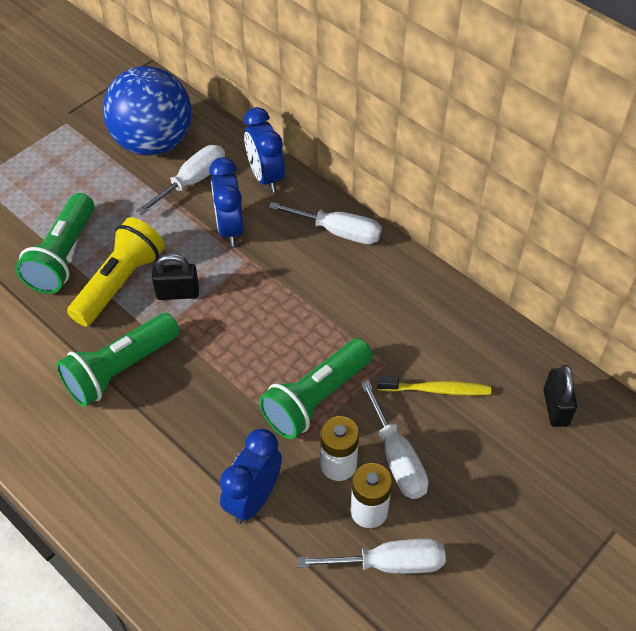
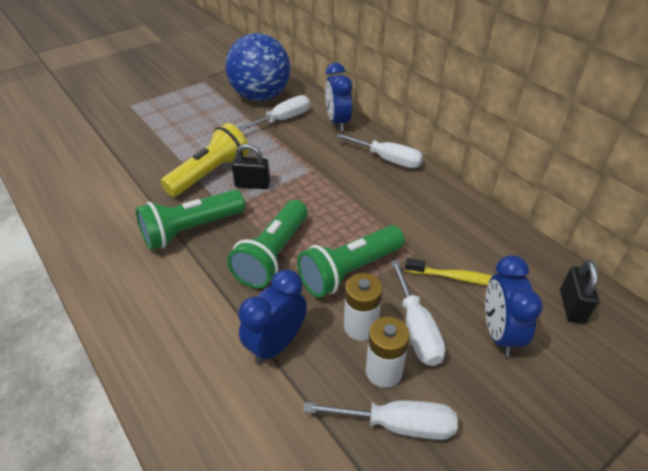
camera: 10 degrees right, 10 degrees down
green flashlight [15,193,94,294] -> green flashlight moved to [227,200,308,288]
blue clock [209,157,244,246] -> blue clock moved to [485,255,543,357]

